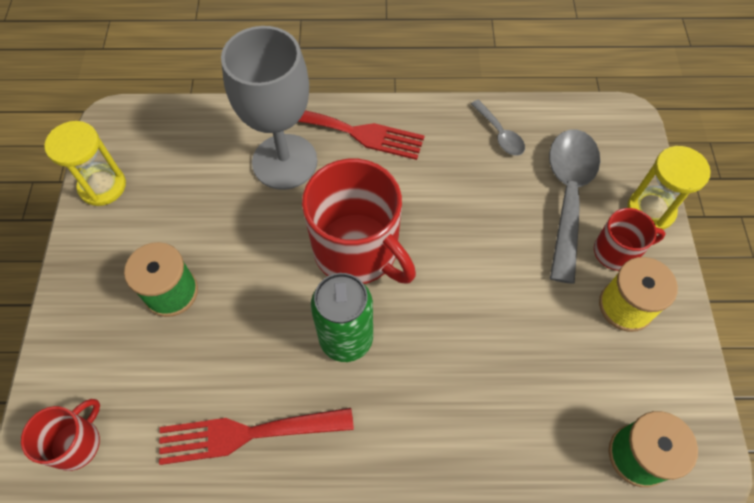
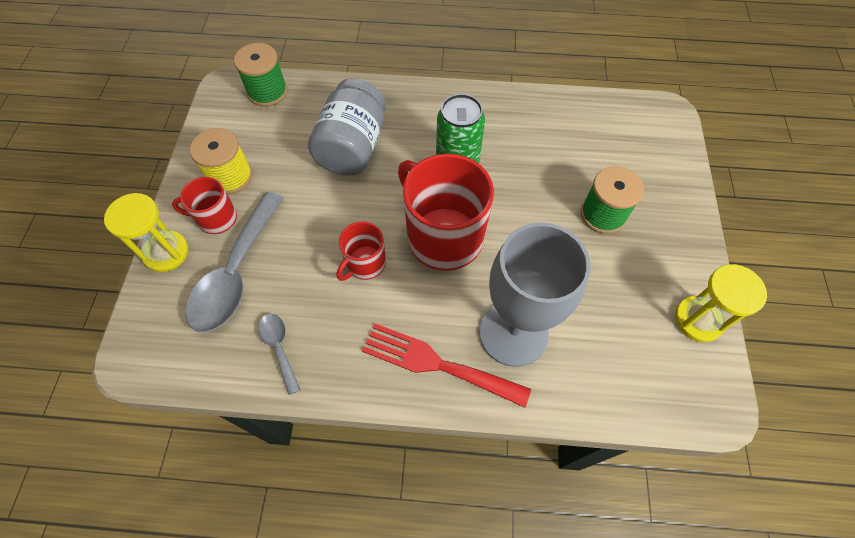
camera: 175 degrees left, 0 degrees up
red mug [21,399,100,471] -> red mug moved to [336,221,386,281]
red fork [159,408,354,465] -> none
none -> grey jar [308,78,385,176]

